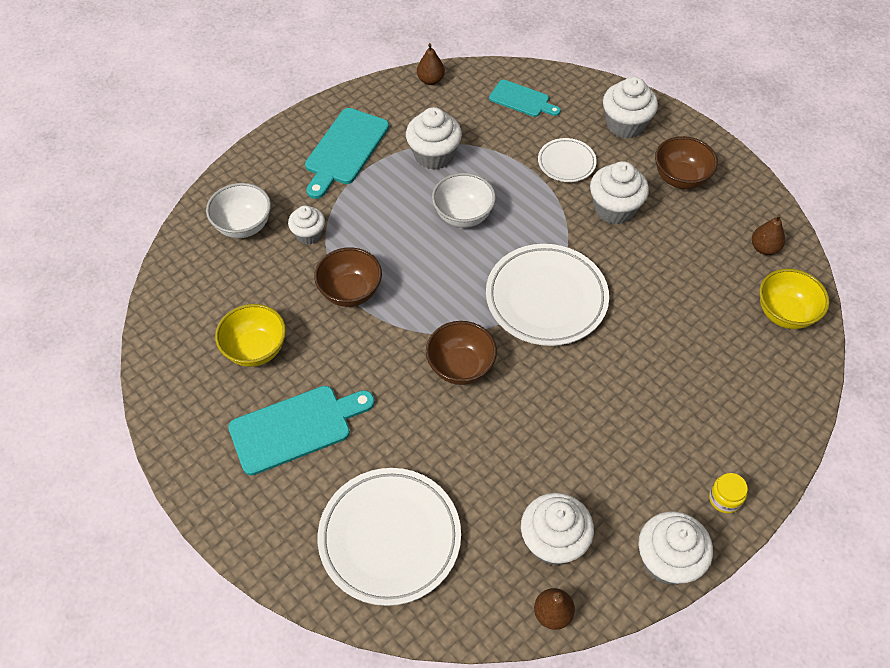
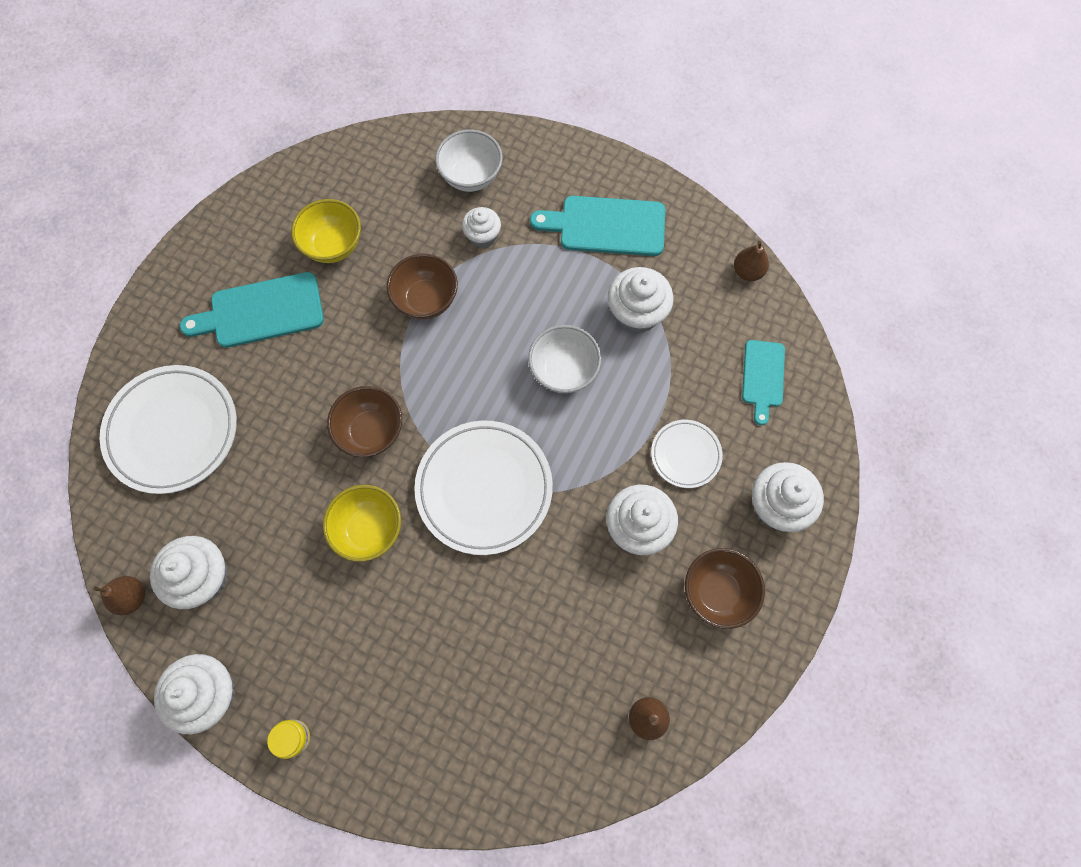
camera: 70 degrees right, 15 degrees up
turquoise cutting board [228,386,375,475] -> turquoise cutting board turned 120 degrees clockwise [180,272,324,348]
yellow bowl [759,269,829,329] -> yellow bowl moved to [323,485,401,562]

